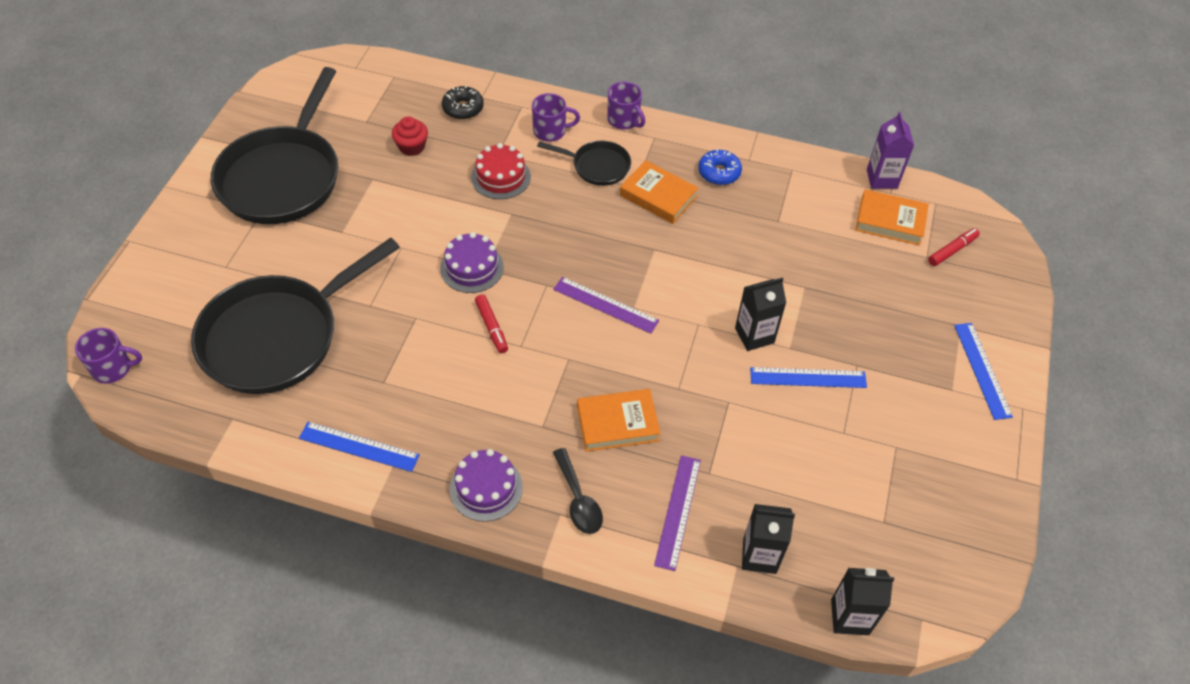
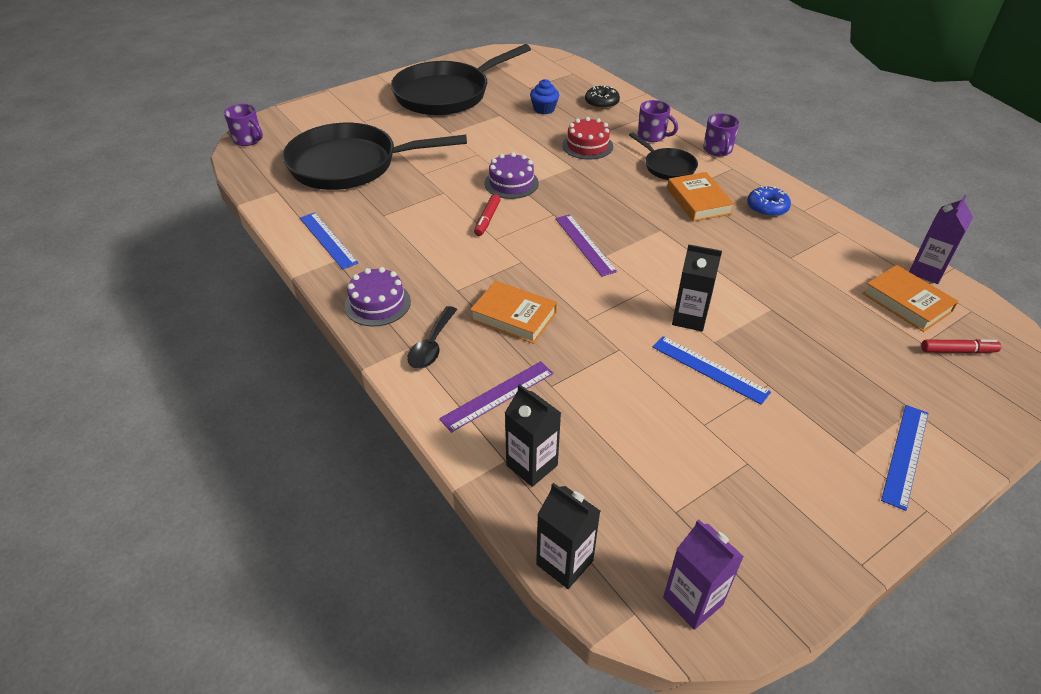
camera: 40 degrees right, 10 degrees down
red cupcake [392,117,428,156] -> blue cupcake [530,79,559,114]
none -> purple carton [663,519,744,630]

